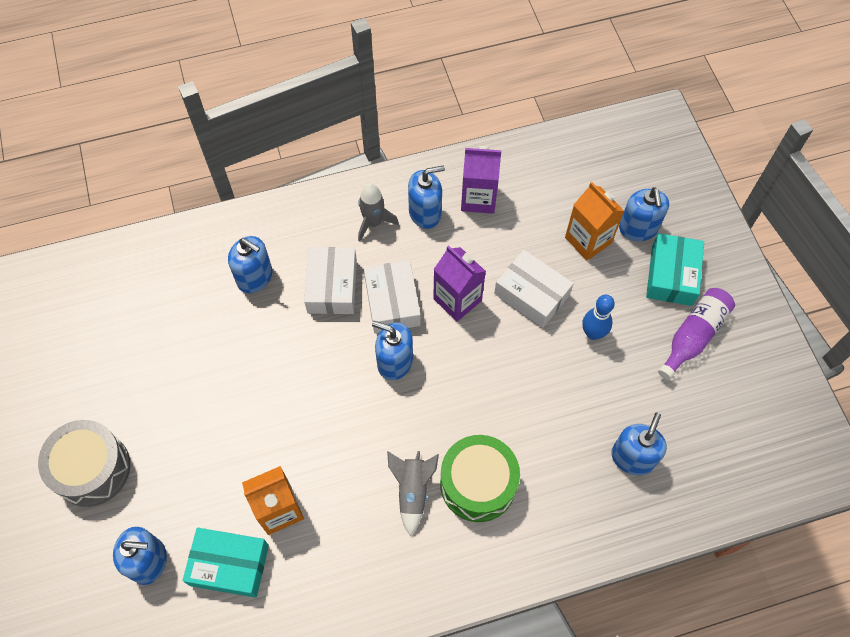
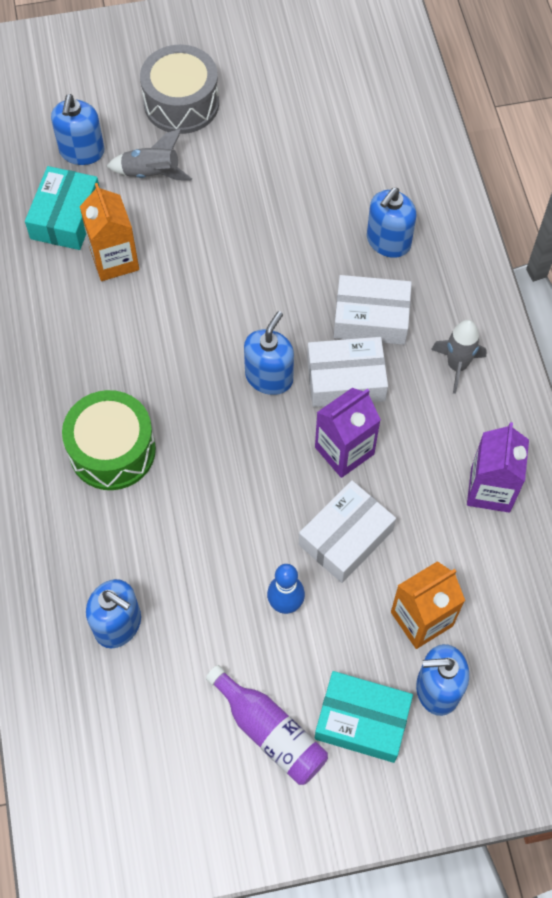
camera: 95 degrees right, 0 degrees up
grey rocket [387,451,439,536] -> grey rocket moved to [106,129,192,180]
blue soap dispenser [408,166,445,229] -> none

